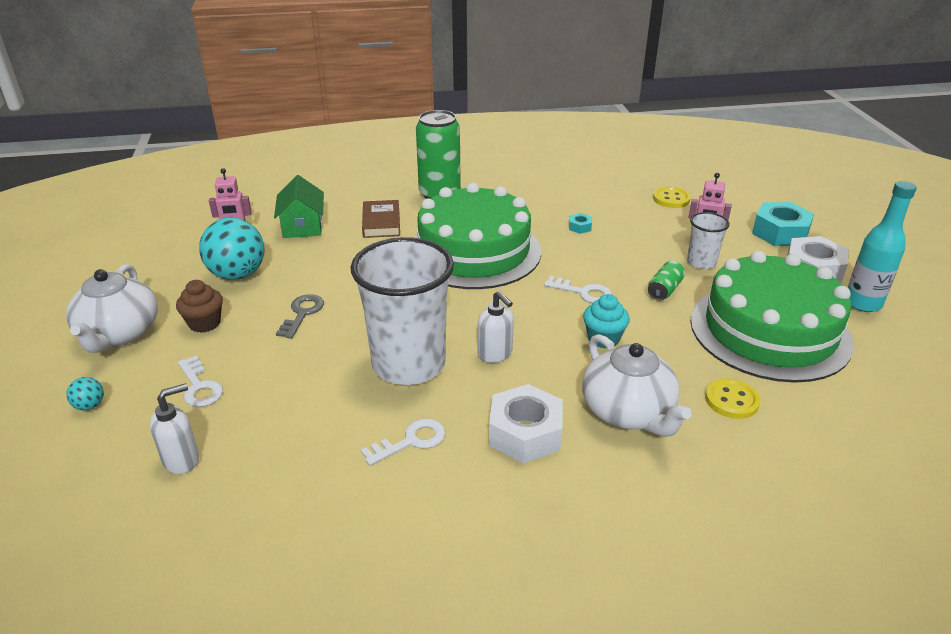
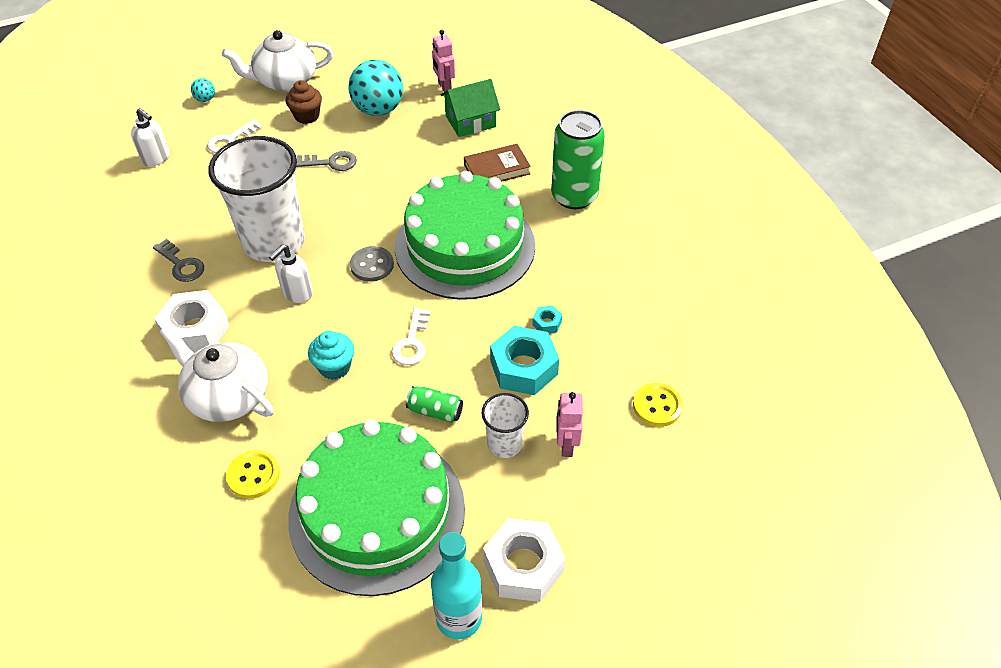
camera: 75 degrees right, 15 degrees up
white key [361,418,445,466] -> grey key [153,239,204,282]
white teapot [582,334,692,437] -> white teapot turned 75 degrees clockwise [160,325,274,422]
turquoise nut [752,202,814,246] -> turquoise nut moved to [490,326,559,395]
none -> grey button [350,246,394,282]

